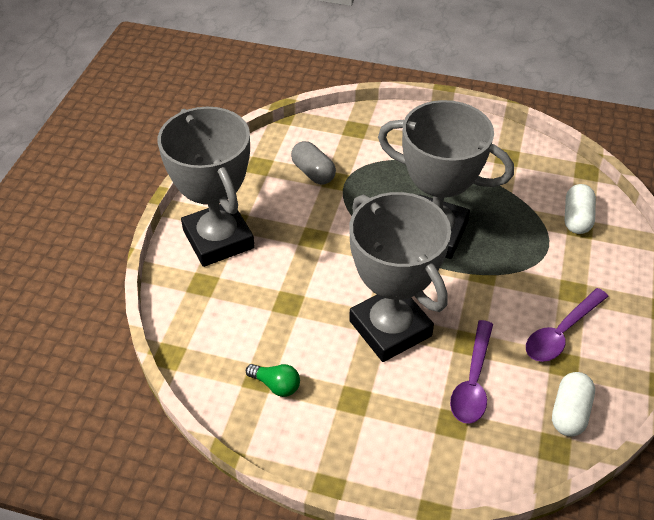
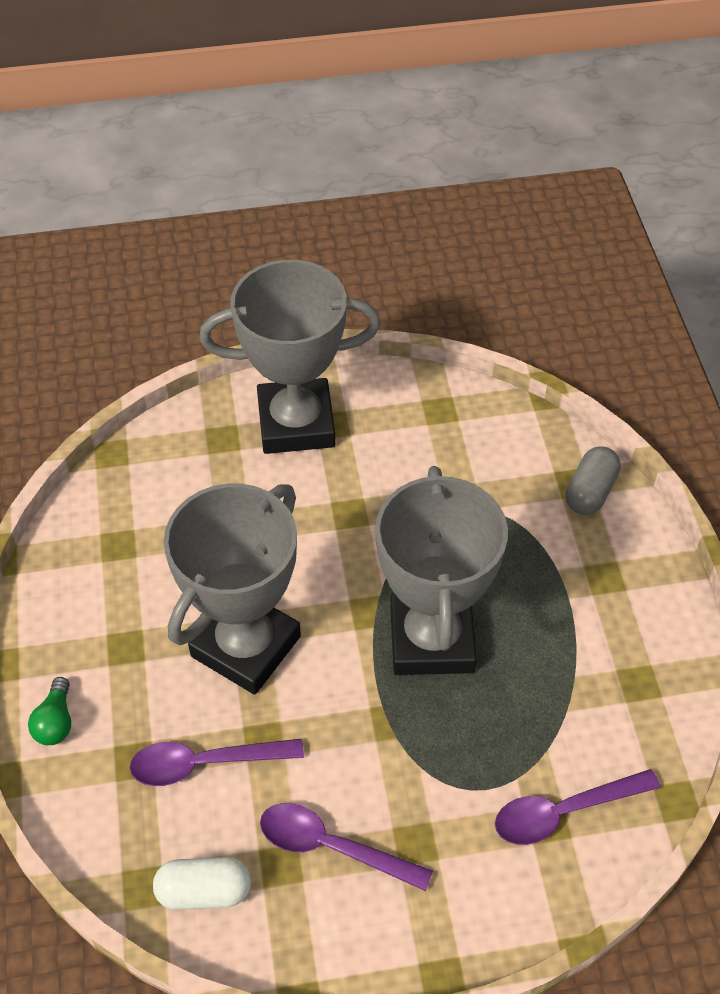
camera: 65 degrees right, 5 degrees up
grey trophy [158,107,255,267] -> grey trophy turned 45 degrees clockwise [199,260,381,454]
green light bulb [246,364,300,397] -> green light bulb moved to [28,677,71,745]
grey capsule [291,141,336,185] -> grey capsule moved to [565,447,621,515]
white capsule [565,184,596,234] -> purple spoon [495,769,660,845]

